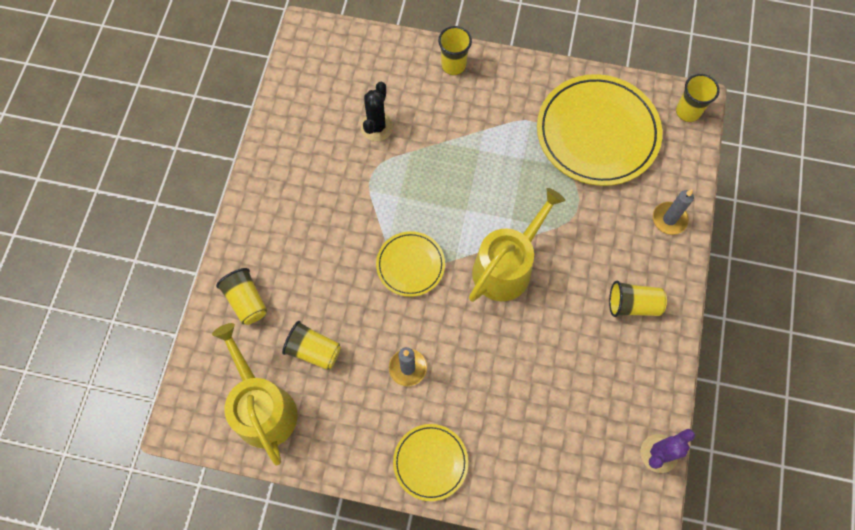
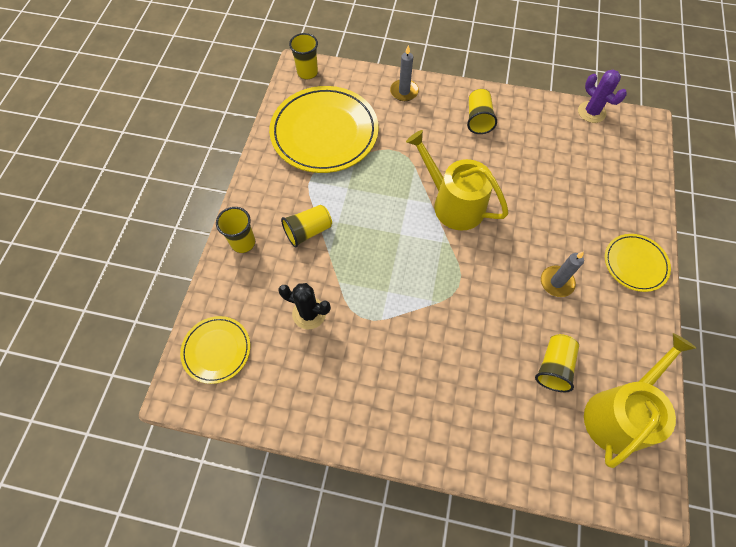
camera: 90 degrees left, 5 degrees down
yellow watering can [212,323,297,466] -> yellow watering can turned 150 degrees clockwise [584,333,696,468]
yellow cup [216,268,267,325] -> yellow cup moved to [281,205,332,247]
yellow plate [376,231,445,297] -> yellow plate moved to [180,316,250,384]

